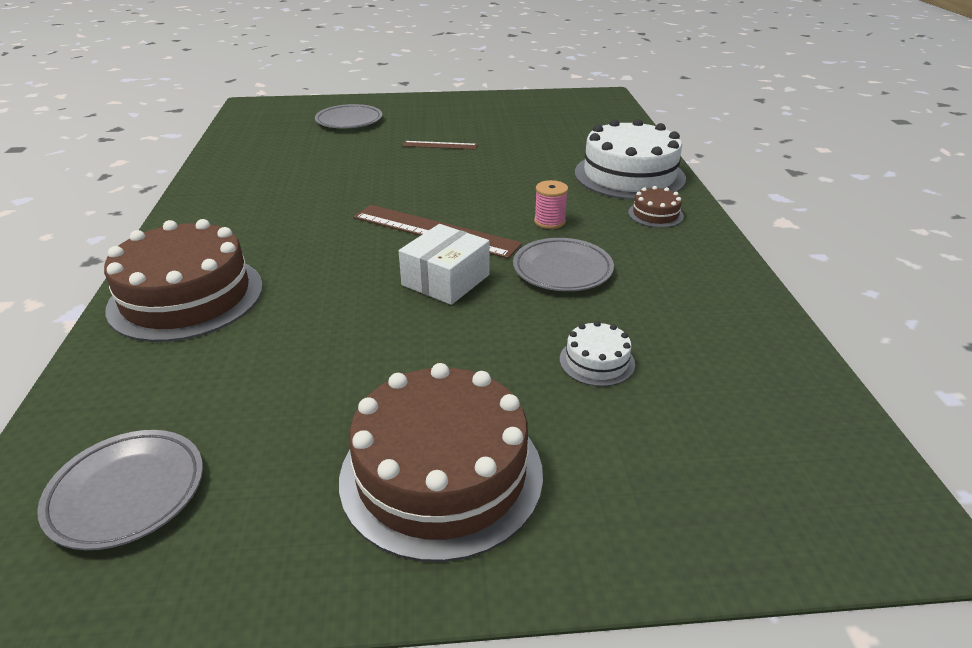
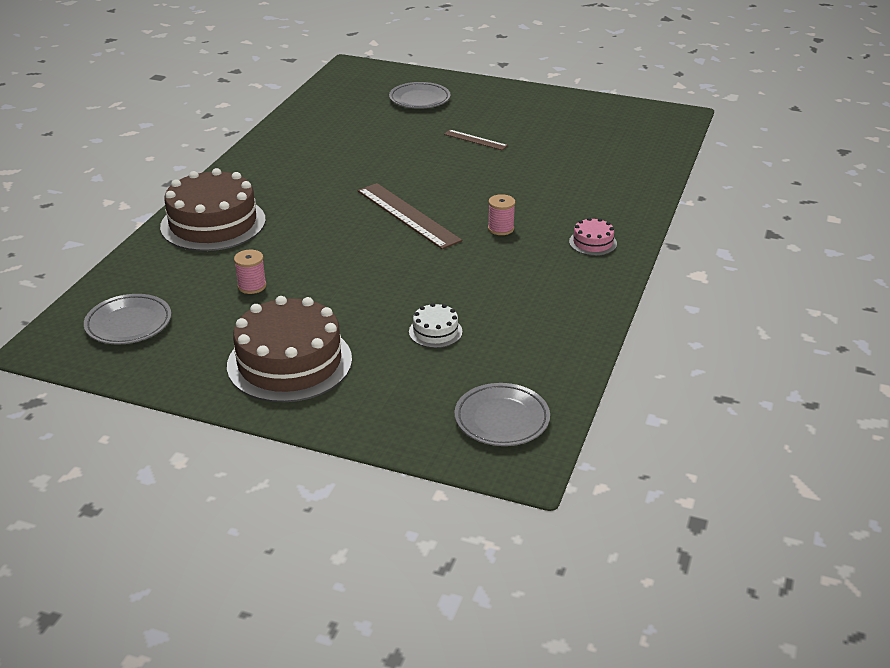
camera: 25 degrees right, 0 degrees up
white box [399,224,490,305] -> none
grey plate [513,238,614,291] -> grey plate moved to [455,383,550,446]
white cake [575,119,686,200] -> none
brown cake [628,186,684,228] -> pink cake [569,217,617,256]
none -> pink spool [234,250,267,294]

